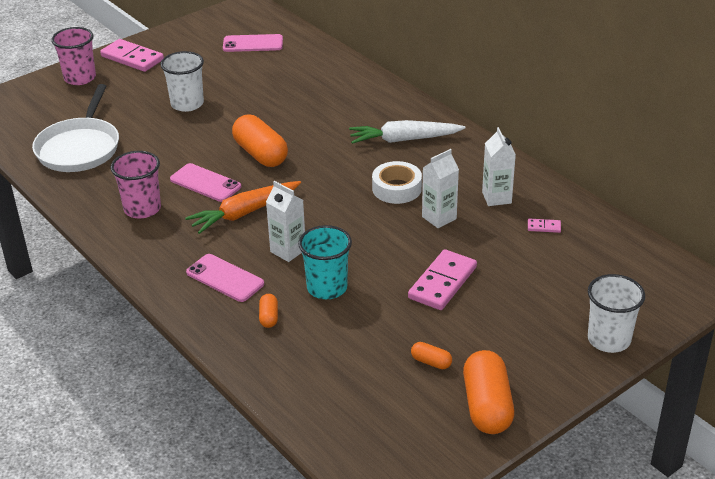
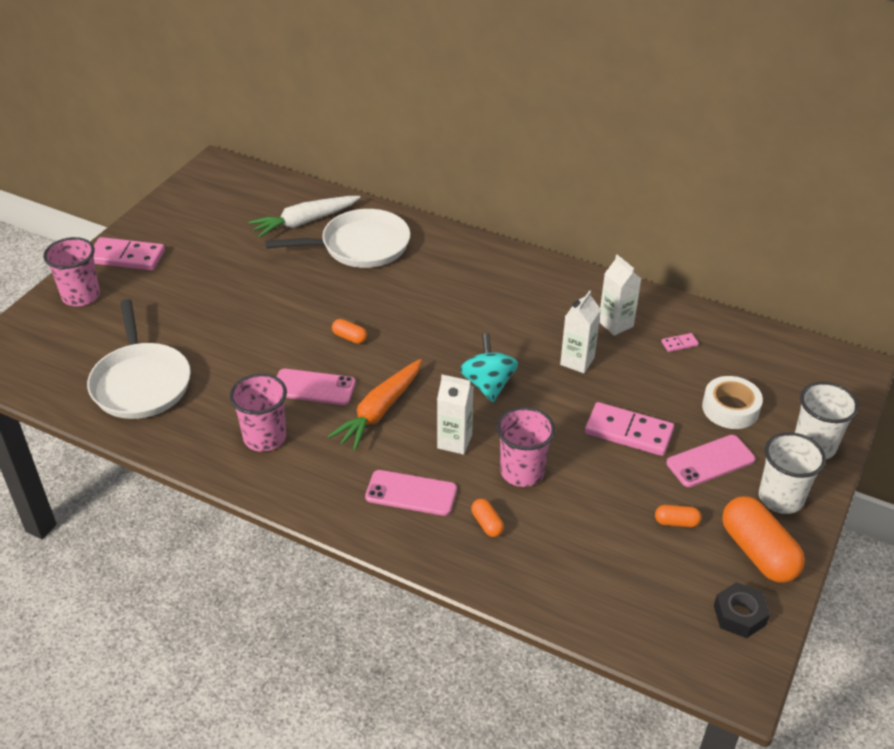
camera: 25 degrees left, 5 degrees up
white cup [160,51,204,112] -> white cup moved to [759,432,826,514]
pink phone [223,34,283,52] -> pink phone moved to [666,435,755,487]
orange capsule [232,115,288,167] -> orange capsule [332,319,367,344], size x0.46
turquoise cup [298,225,352,299] -> pink cup [497,407,555,487]
white carrot [349,120,465,144] -> white carrot moved to [248,196,361,238]
white tape [372,161,422,204] -> white tape moved to [702,376,763,429]
pink domino [408,249,477,310] -> pink domino turned 75 degrees counterclockwise [585,402,674,456]
none -> white pan [265,209,410,268]
none -> turquoise spinning top [460,334,518,402]
none -> black nut [714,582,770,638]

